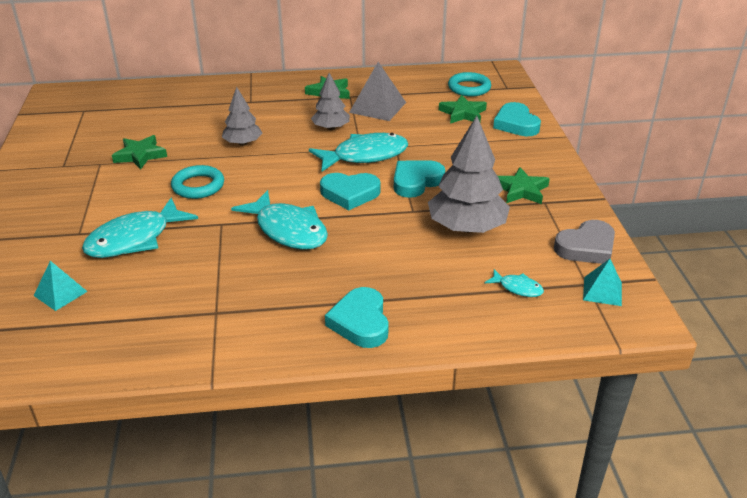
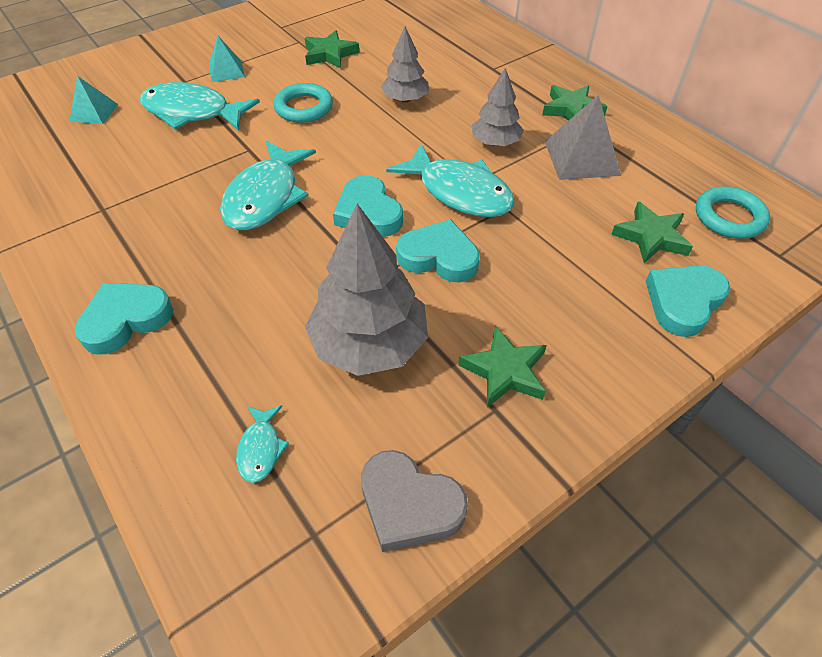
camera: 60 degrees right, 15 degrees up
turquoise pyramid [583,259,622,306] -> turquoise pyramid moved to [209,35,245,82]

